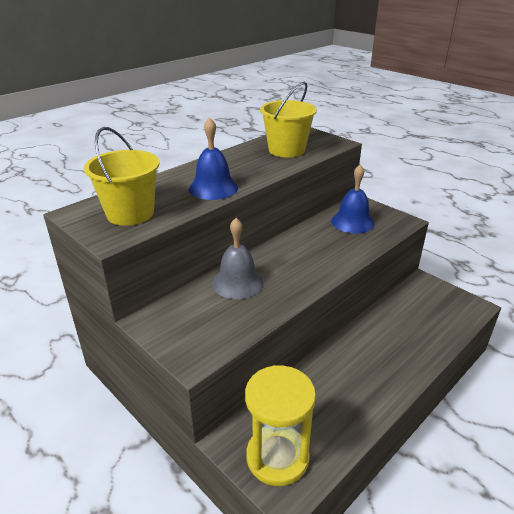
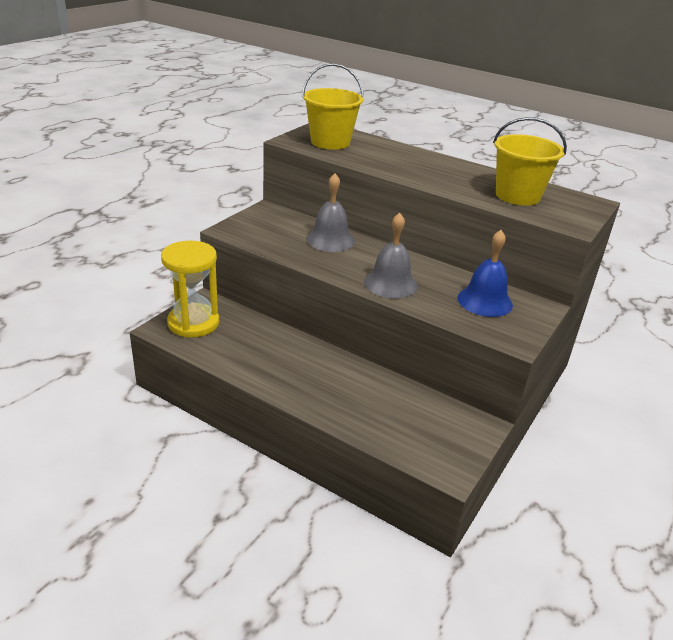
camera: 75 degrees right, 0 degrees up
blue bell [189,117,238,200] -> none
none -> grey bell [364,213,417,298]

